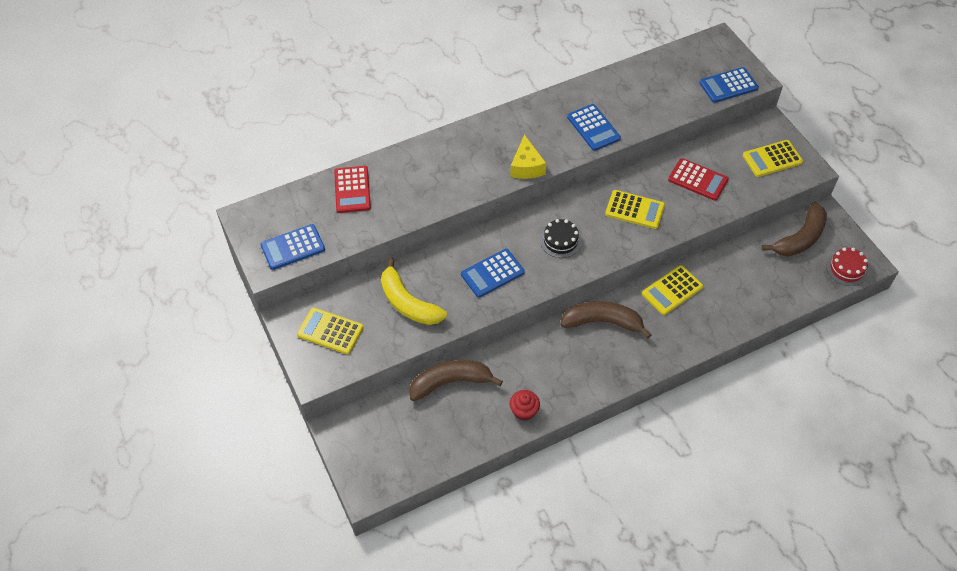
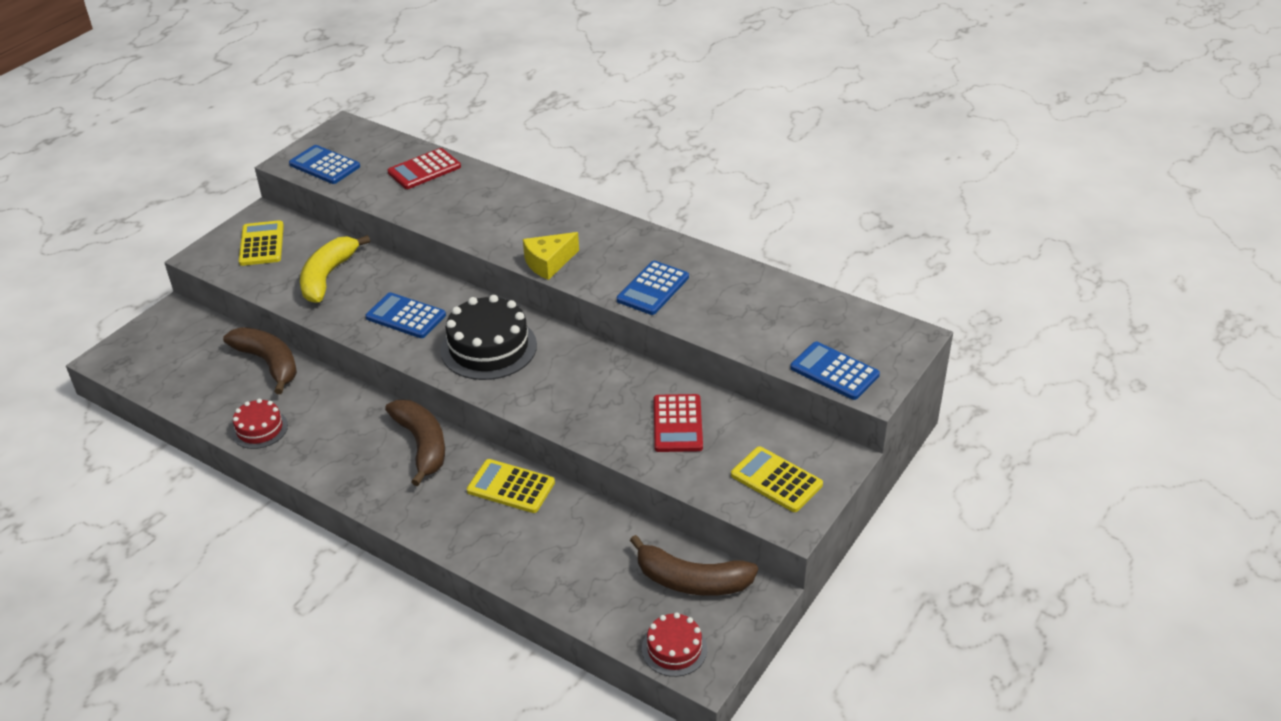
camera: 60 degrees right, 15 degrees down
red cupcake [510,390,540,421] -> red cake [231,399,288,449]
black cake [540,219,581,258] -> black cake [440,295,537,380], size x1.77
yellow calculator [605,190,665,229] -> none

